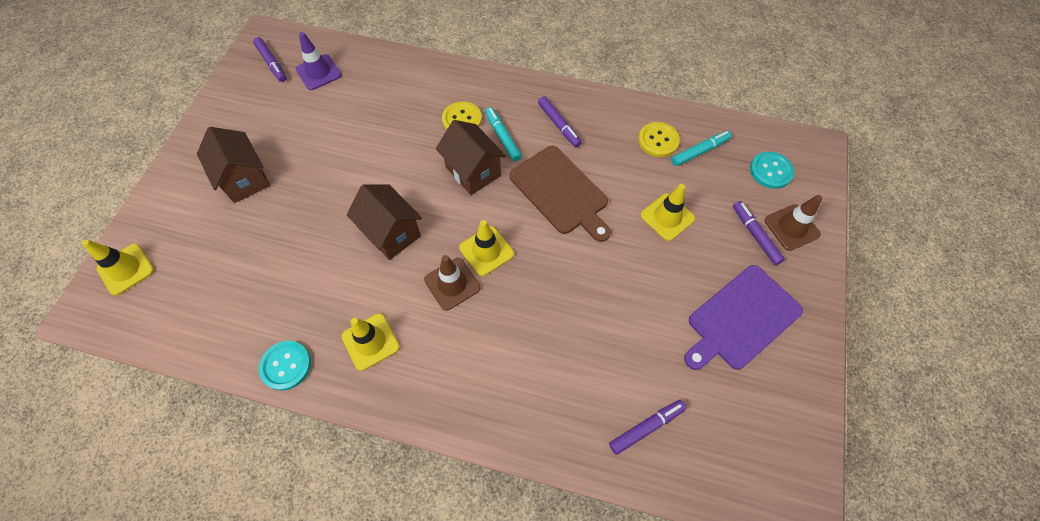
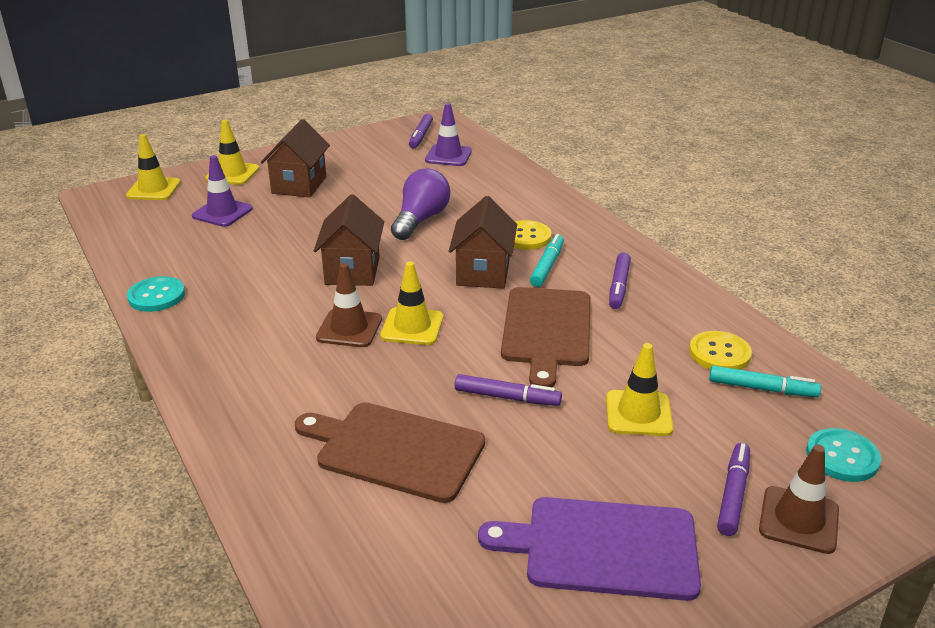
camera: 45 degrees right, 30 degrees down
yellow traffic cone [341,313,400,371] -> yellow traffic cone moved to [206,120,260,185]
purple marker [609,400,686,455] -> purple marker moved to [455,374,562,406]
none -> purple traffic cone [192,155,253,227]
none -> brown cutting board [295,402,485,503]
none -> purple light bulb [391,168,450,240]

